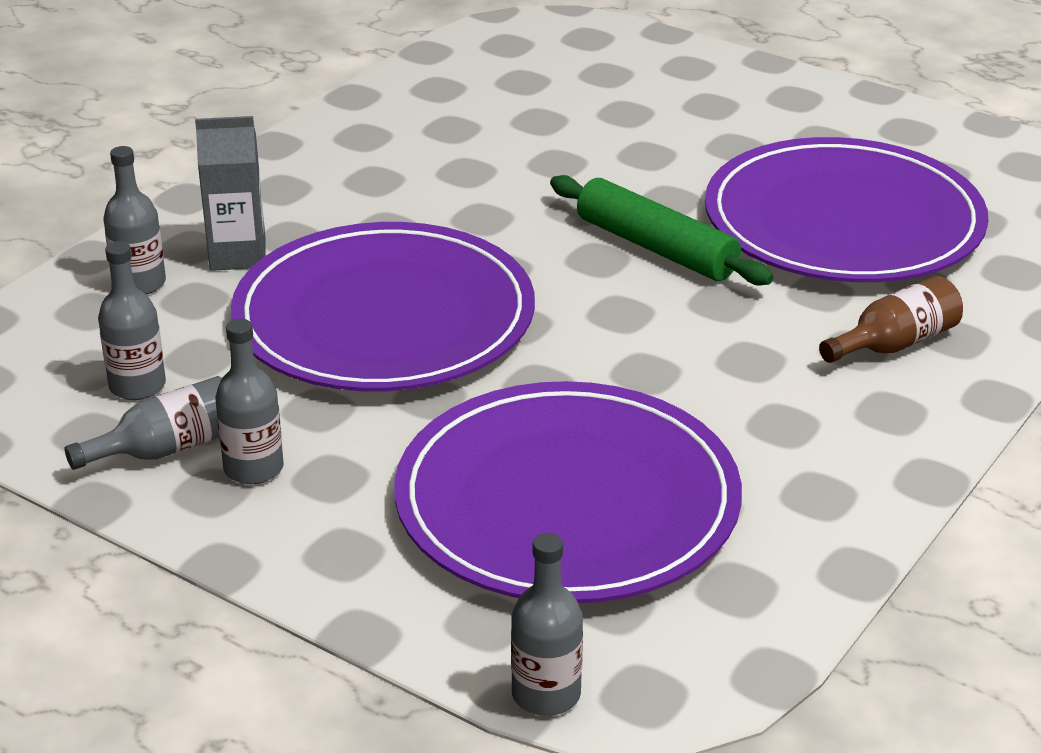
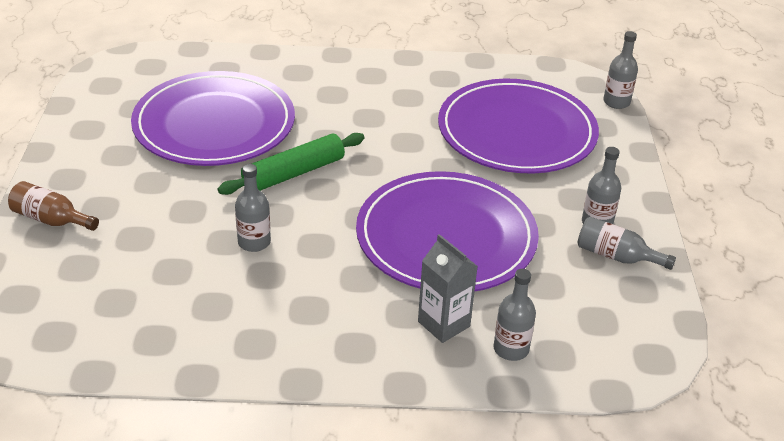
camera: 125 degrees left, 5 degrees up
grey bottle [98,241,166,400] -> grey bottle moved to [235,164,271,252]
green rolling pin [550,175,773,286] -> green rolling pin turned 45 degrees clockwise [218,133,364,195]
brown bottle [819,276,963,363] -> brown bottle moved to [8,181,99,231]

